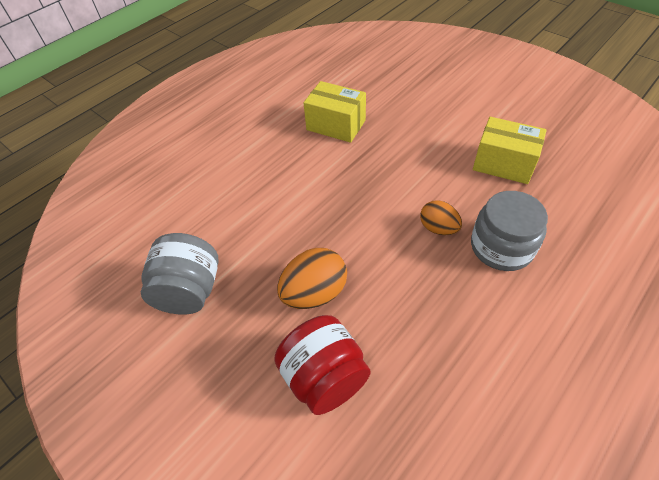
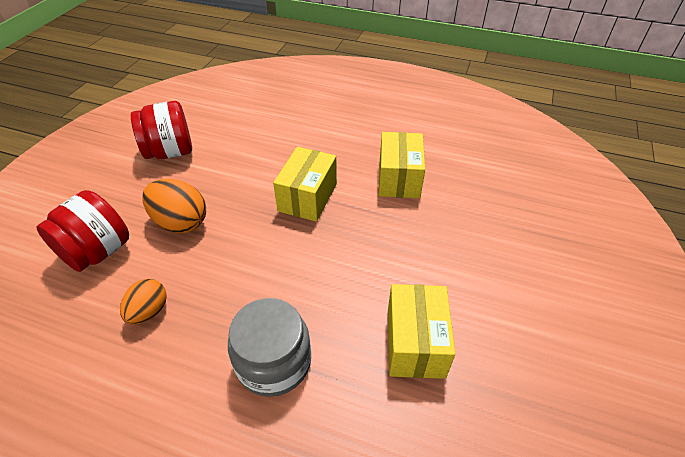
camera: 65 degrees right, 5 degrees down
grey jar [141,233,218,315] -> red jar [131,101,192,159]
orange egg [420,200,462,235] -> orange egg moved to [120,279,167,325]
none -> yellow box [273,147,337,222]

